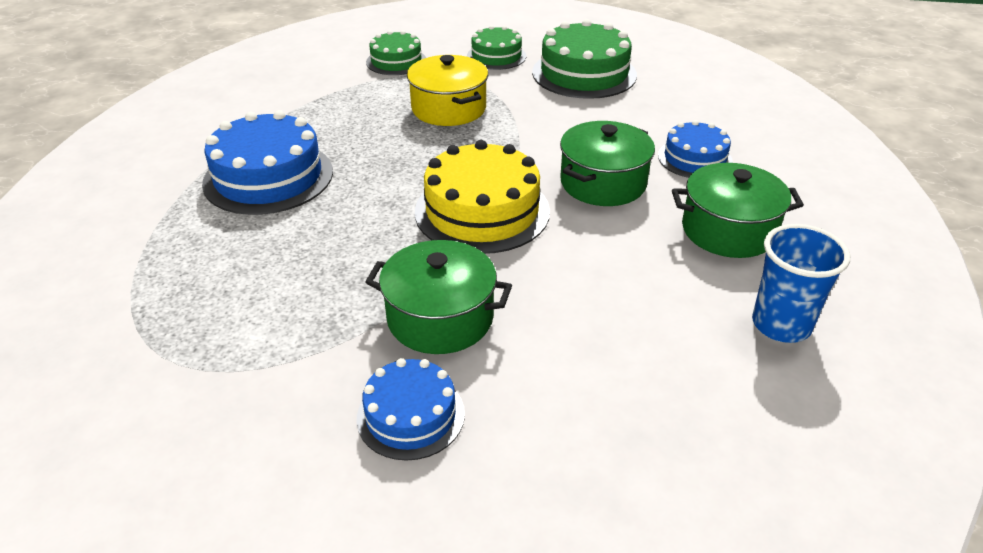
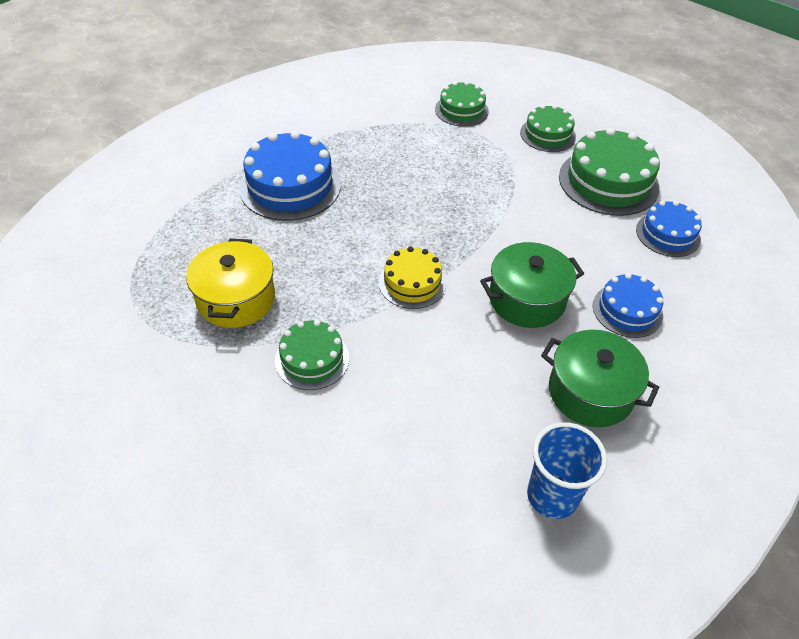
camera: 30 degrees right, 10 degrees up
blue cake [357,358,465,461] -> blue cake moved to [636,201,702,257]
green pot [365,240,512,354] -> green cake [275,320,349,390]
yellow pot [407,55,488,126] -> yellow pot moved to [186,239,275,328]
yellow cake [415,140,550,254] -> yellow cake [379,246,446,309], size x0.60

